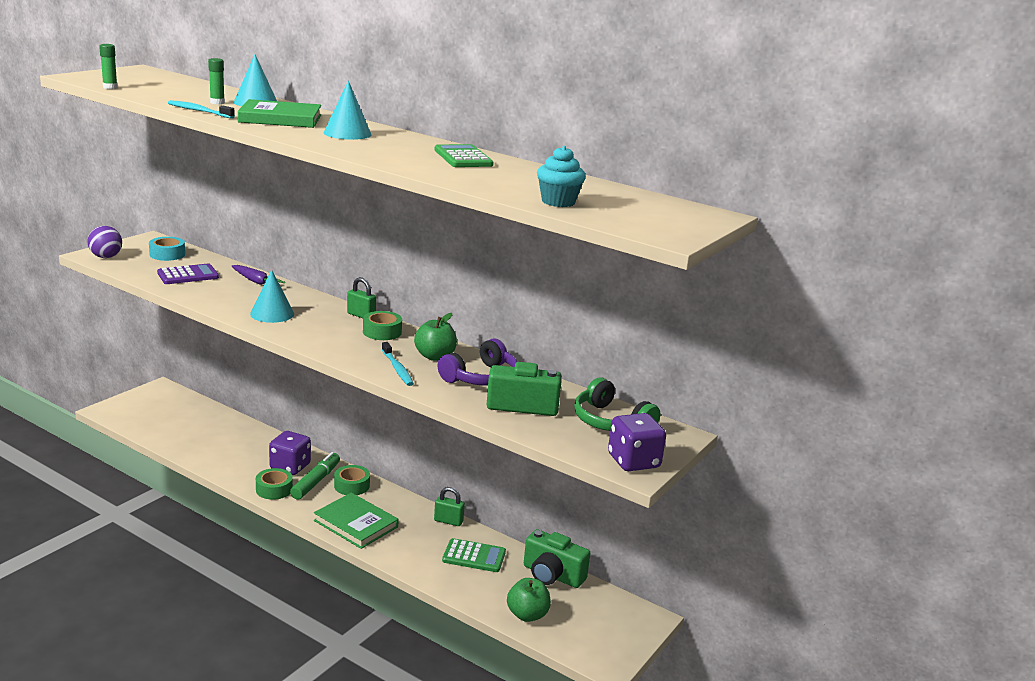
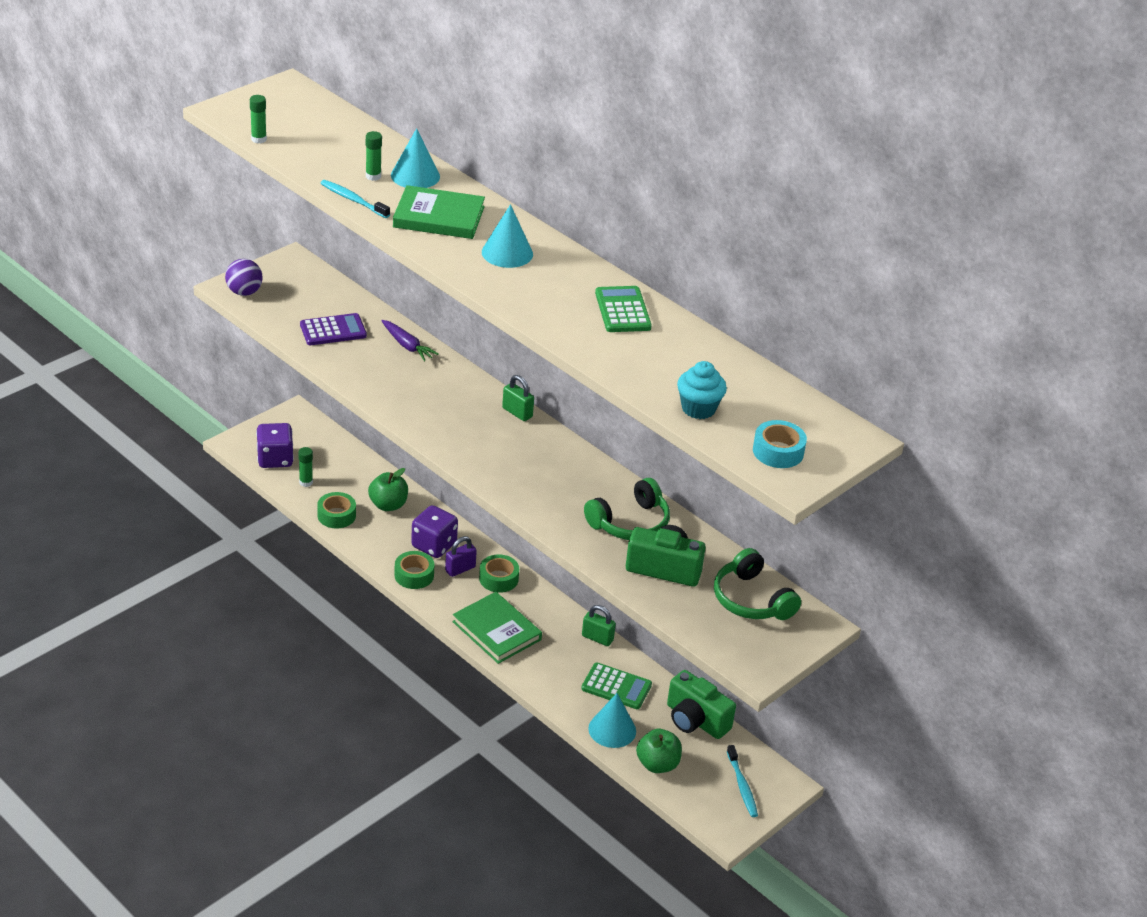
camera: 10 degrees right, 15 degrees up
turquoise tape [149,237,185,261] -> turquoise tape moved to [753,420,807,468]
turquoise cone [250,270,294,323] -> turquoise cone moved to [588,693,636,748]
green marker [290,452,340,500] -> purple padlock [445,536,477,577]
green tape [363,311,402,340] -> green tape moved to [317,492,356,528]
turquoise toothbrush [382,342,414,386] -> turquoise toothbrush moved to [727,745,758,817]
green apple [414,313,457,361] -> green apple moved to [368,468,408,511]
purple headphones [438,338,517,386] -> green headphones [584,478,670,540]
purple dice [608,413,666,471] -> purple dice moved to [256,423,294,468]
none -> green glue stick [298,447,313,487]

